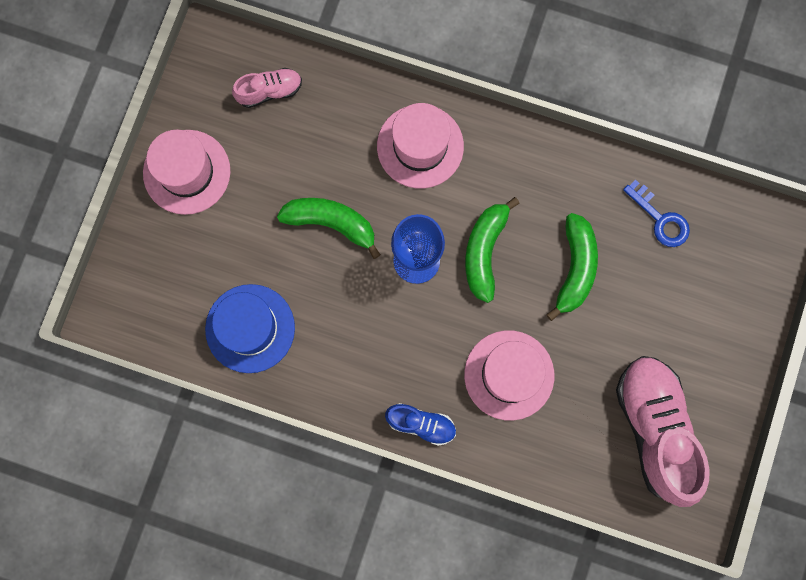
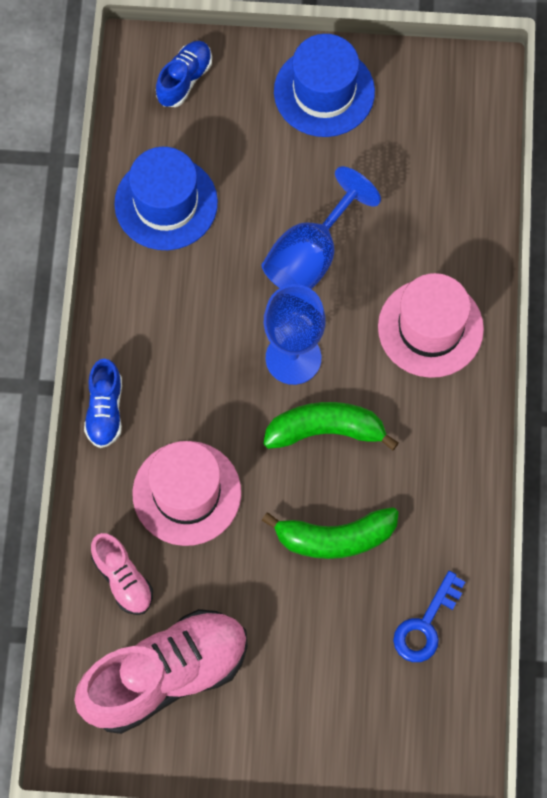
camera: 75 degrees right, 10 degrees down
pink hat [143,129,231,215] -> blue hat [274,34,375,137]
pink shoe [232,68,302,108] -> pink shoe moved to [91,533,153,615]
green banana [277,198,381,259] -> blue goblet [262,166,381,289]
none -> blue shoe [156,41,212,107]

